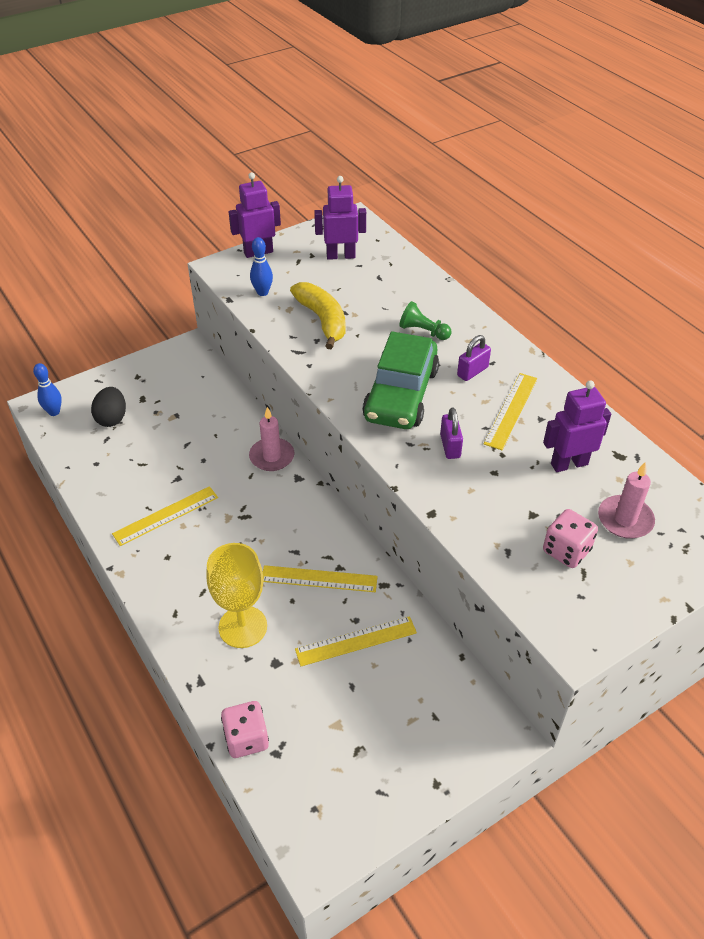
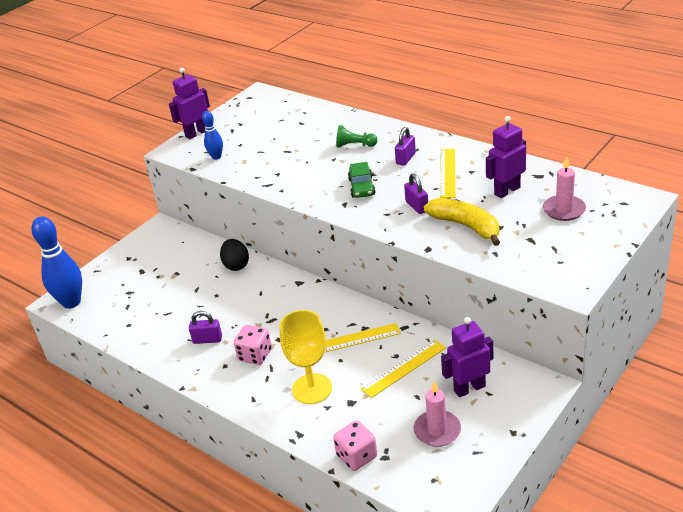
camera: 15 degrees left, 10 degrees down
blue bowling pin [33,363,62,416] -> blue bowling pin [31,216,82,309], size x1.90
black egg [91,387,126,427] -> black egg moved to [220,239,249,271]
yellow ruler [112,486,218,546] -> purple padlock [189,311,222,344]
pink candle [249,407,294,471] -> pink candle moved to [414,381,461,447]
yellow banana [290,282,346,349] -> yellow banana moved to [424,198,500,246]
purple robot [314,176,366,260] -> purple robot moved to [441,317,493,398]
green car [362,331,439,429] -> green car [348,162,375,198], size x0.52
pink dice [543,509,598,568] -> pink dice moved to [234,325,272,365]

